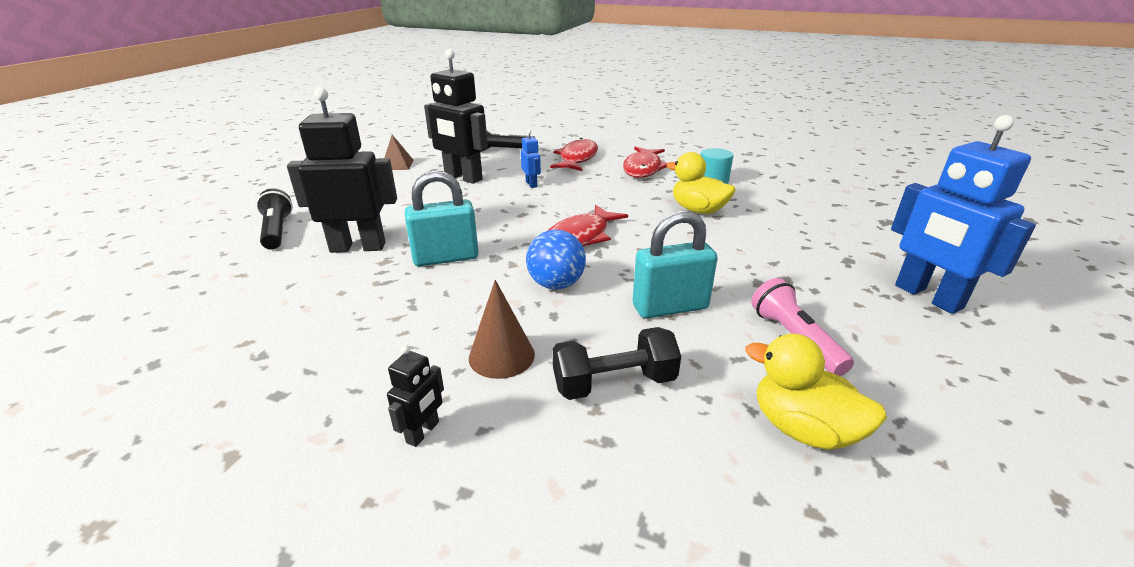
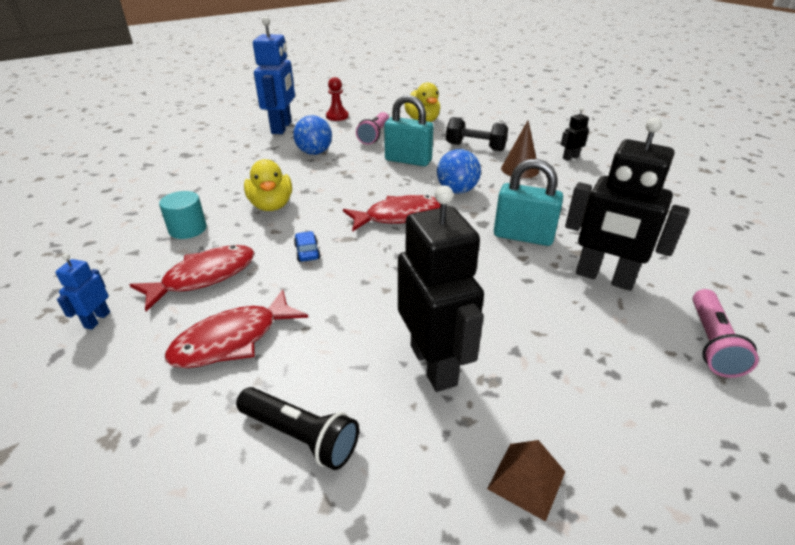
camera: 145 degrees left, 5 degrees up
black flashlight [256,189,293,250] -> pink flashlight [693,289,759,378]
blue robot [521,130,541,188] -> blue robot moved to [55,254,110,330]
none -> blue ball [293,115,332,155]
none -> blue car [294,231,321,262]
none -> red pawn [326,77,349,121]

